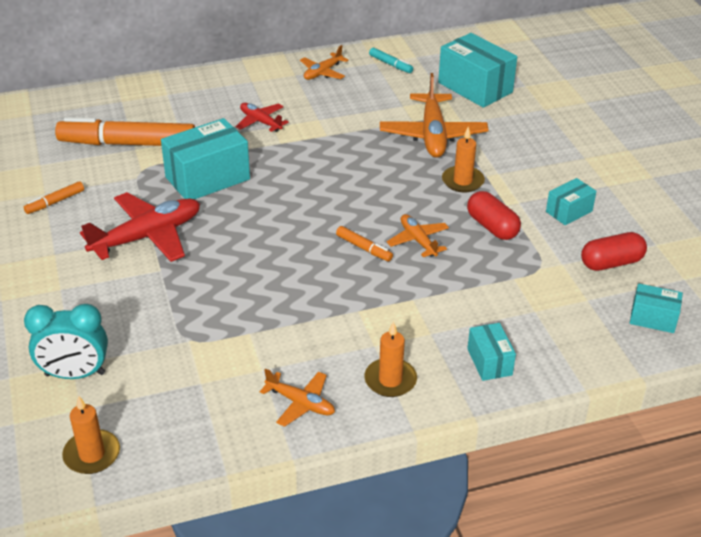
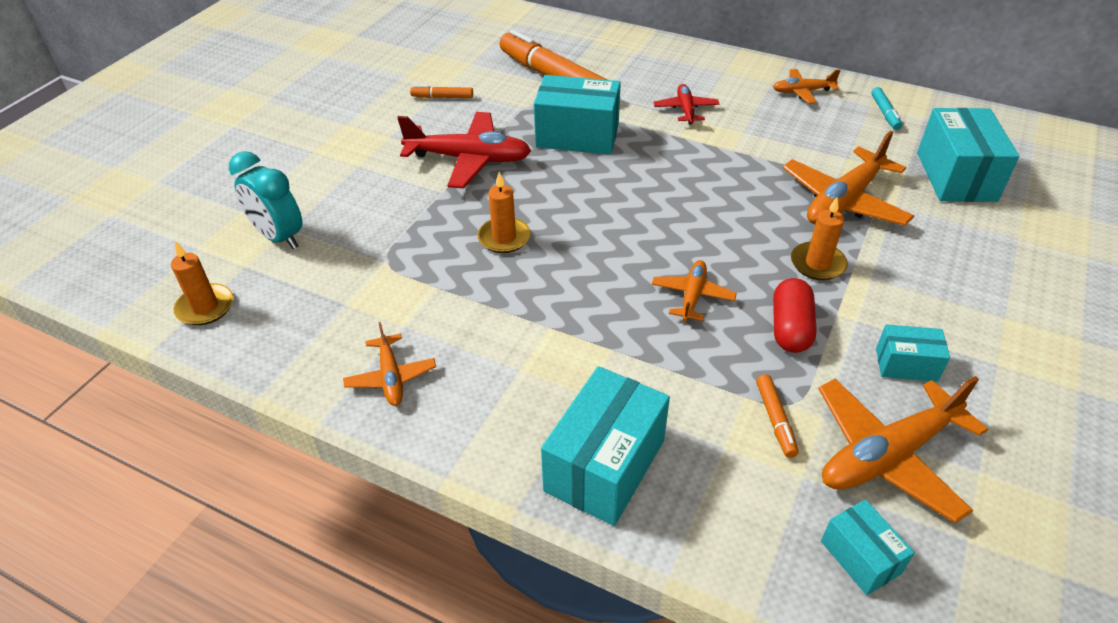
camera: 45 degrees right, 5 degrees up
orange marker [336,226,393,261] -> orange marker moved to [756,375,798,458]
orange candle [364,321,417,397] -> orange candle moved to [478,172,531,253]
turquoise box [467,323,516,381] -> turquoise box [541,366,670,526], size x1.86
red capsule [581,232,647,271] -> orange plane [818,376,988,523]

